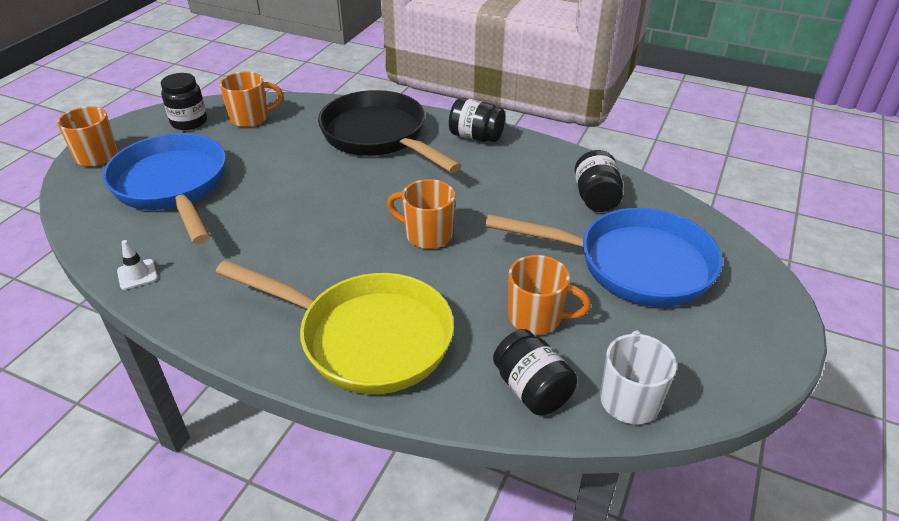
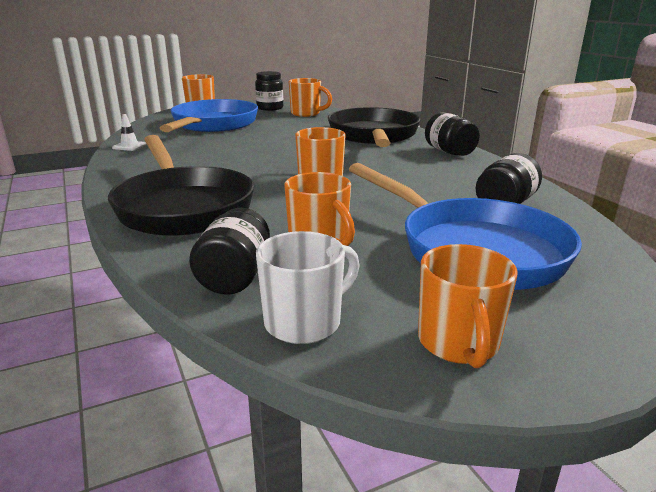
camera: 40 degrees right, 15 degrees down
yellow pan [216,260,454,394] -> black pan [108,135,254,236]
none -> orange mug [418,244,518,368]

